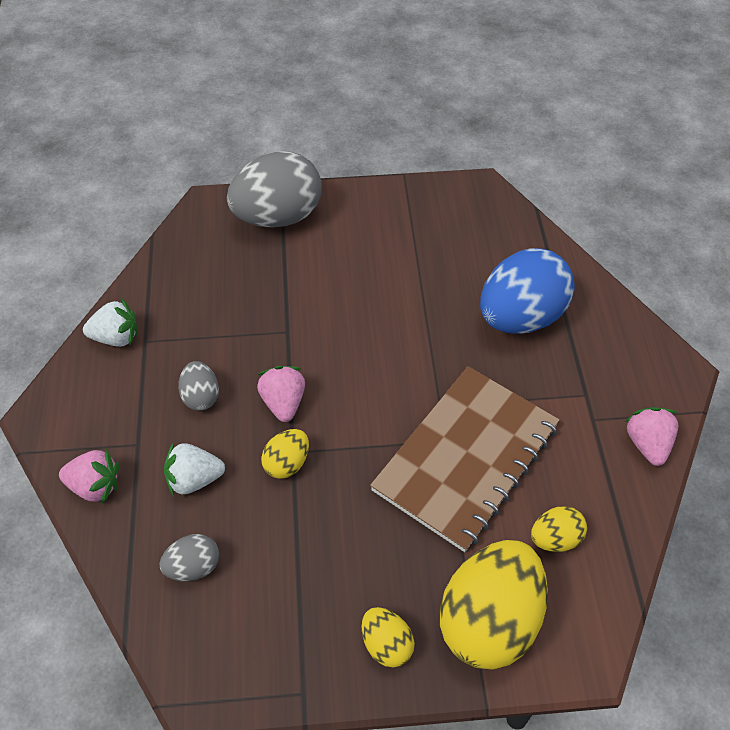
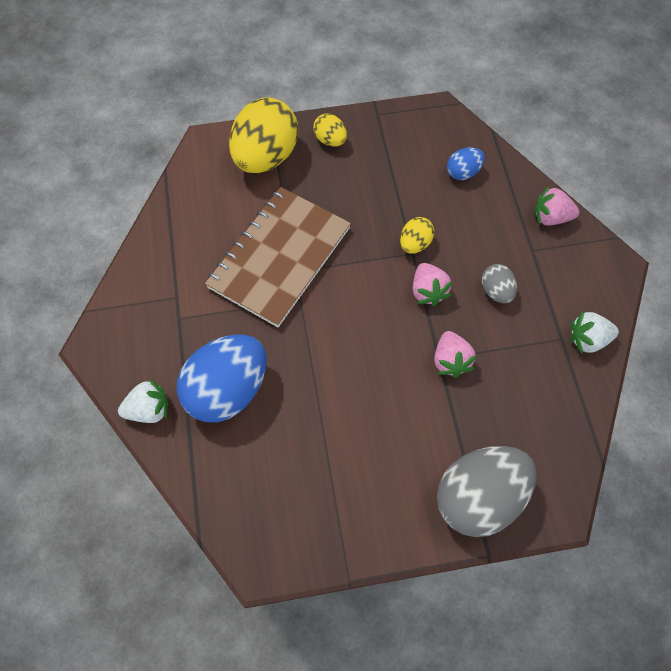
camera: 175 degrees right, 10 degrees up
grey egg [159,534,219,581] -> blue egg [447,147,485,180]
white strawberry [164,442,225,496] -> white strawberry moved to [118,379,169,423]
yellow egg [531,506,587,552] -> none
pink strawberry [625,407,678,466] -> pink strawberry moved to [434,331,477,378]

